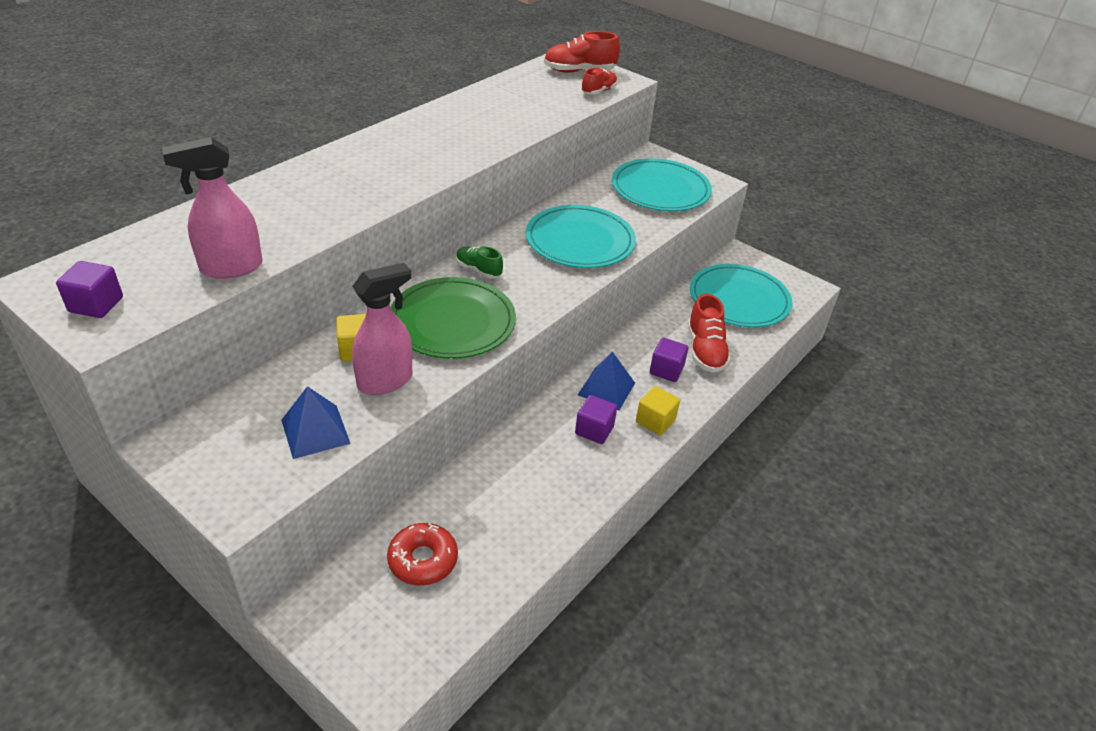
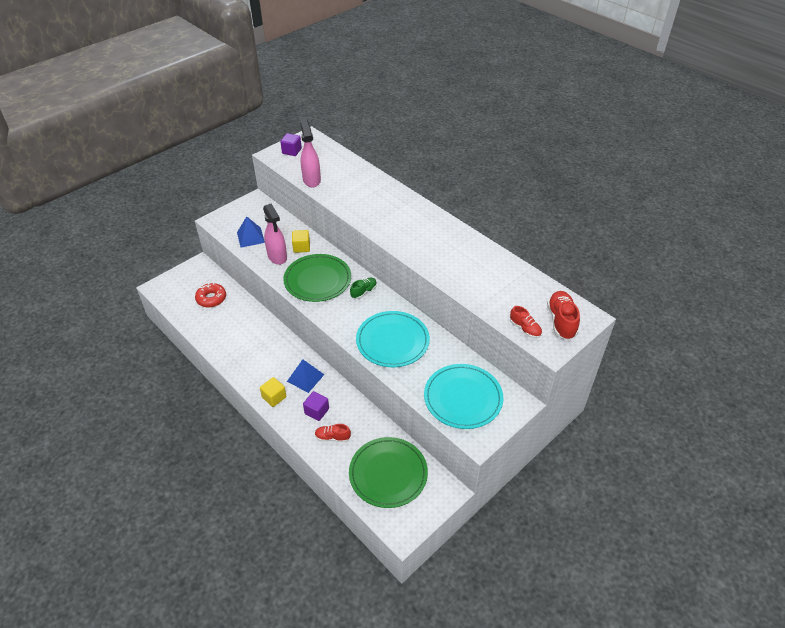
camera: 100 degrees right, 5 degrees up
purple cube [575,395,617,444] -> none
red shoe [687,294,731,373] -> red shoe [315,424,351,442], size x0.62
turquoise plate [690,264,792,327] -> green plate [349,437,428,508]

